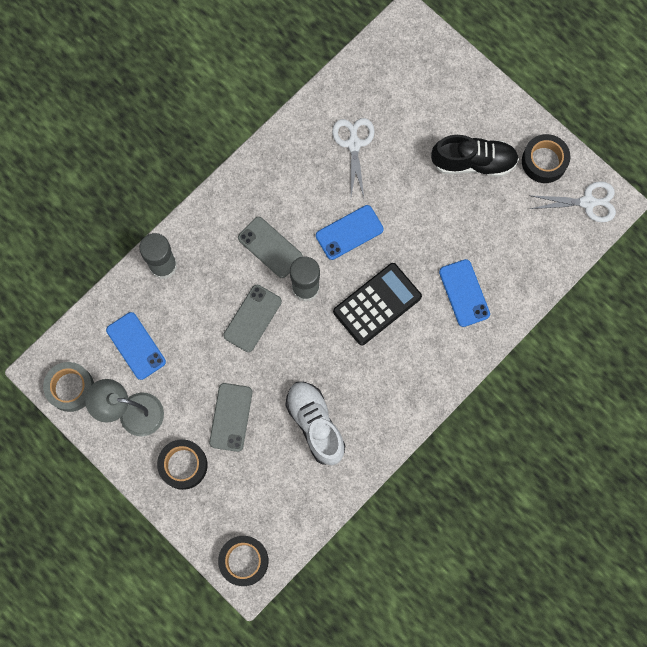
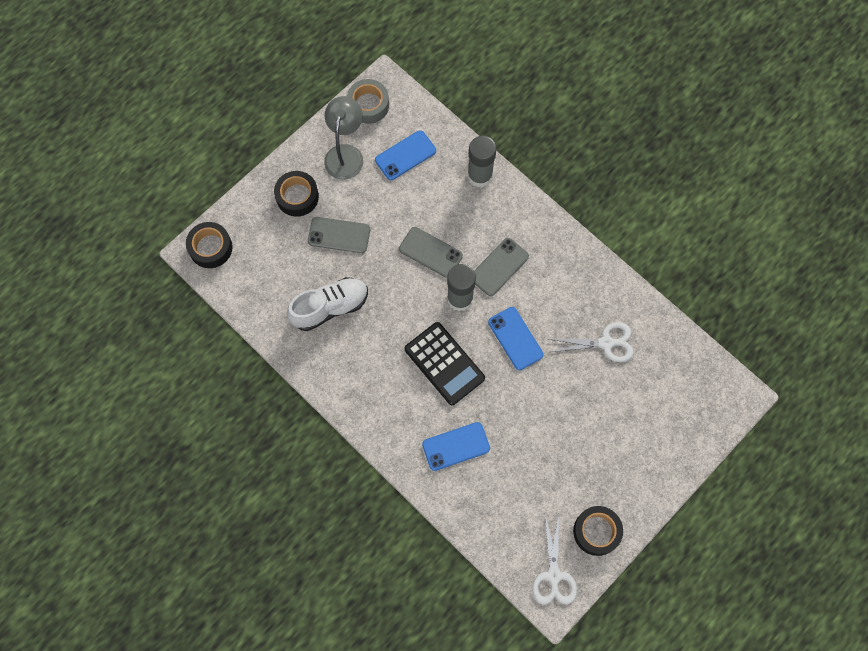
camera: 90 degrees right, 5 degrees down
black shoe [431,135,519,177] -> none

